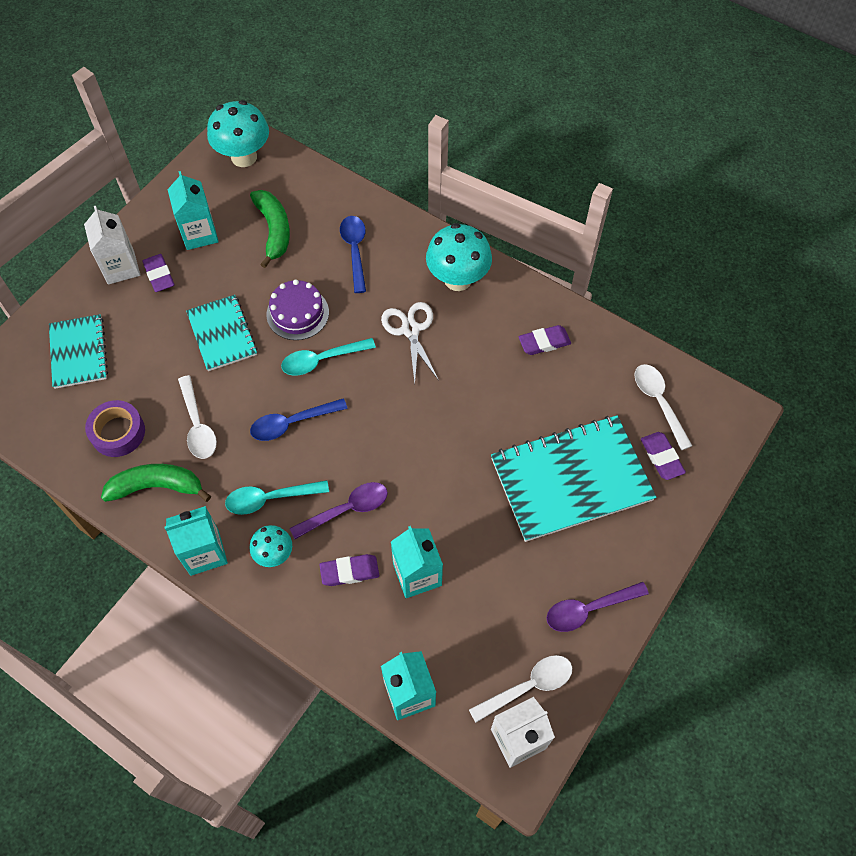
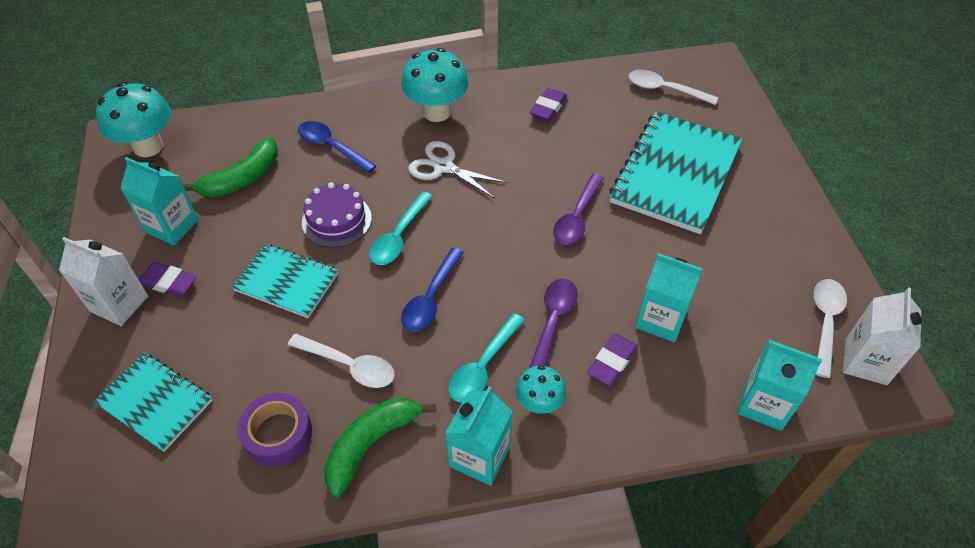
camera: 45 degrees left, 10 degrees down
green banana [250,190,290,268] -> green banana turned 105 degrees clockwise [183,137,278,197]
purple spoon [546,582,649,632] -> purple spoon moved to [553,174,604,245]
purple eraser [641,432,686,480] -> none

